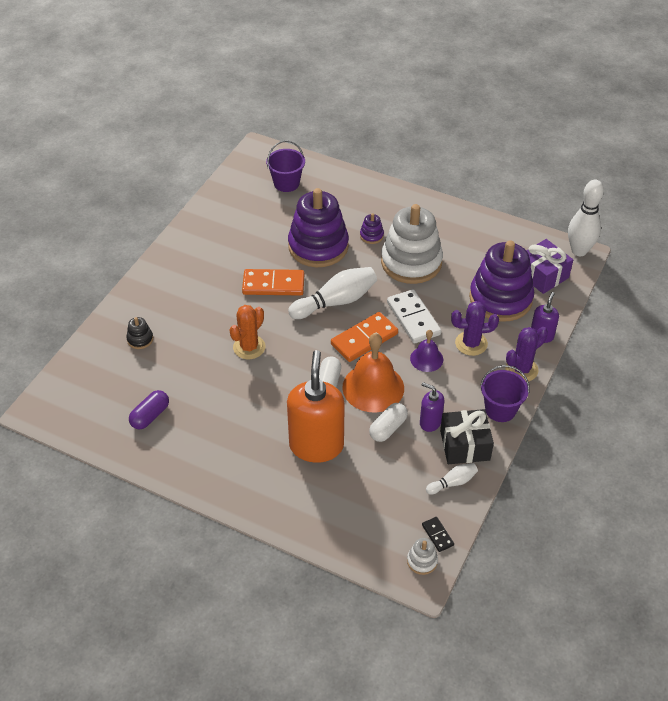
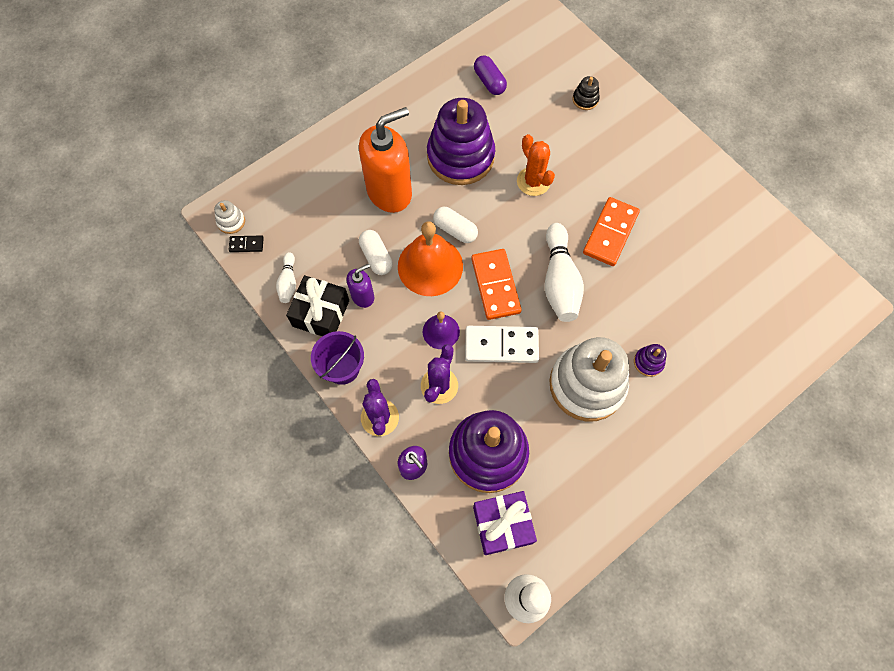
camera: 115 degrees right, 20 degrees up
purple bucket [266,140,305,192] -> none
orange soap dispenser [287,350,345,463] -> orange soap dispenser turned 60 degrees counterclockwise [359,107,412,213]
purple stacking toy [288,188,349,267] -> purple stacking toy moved to [427,98,495,185]

